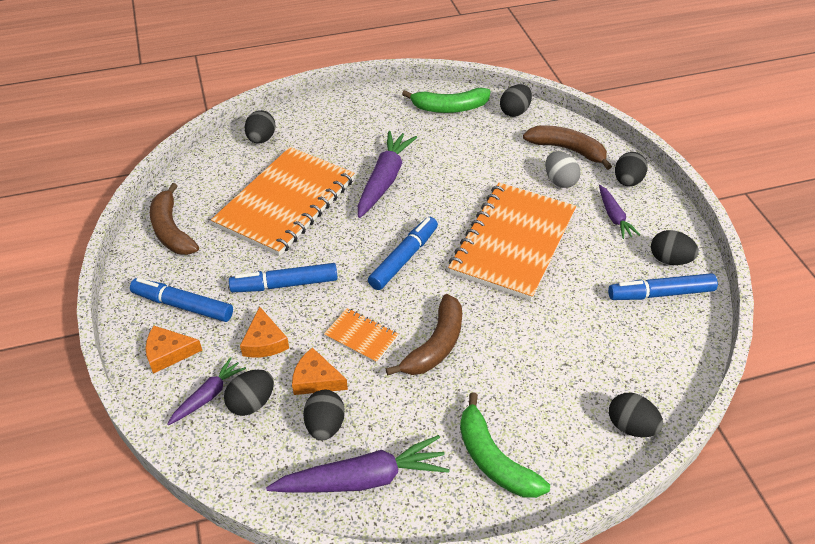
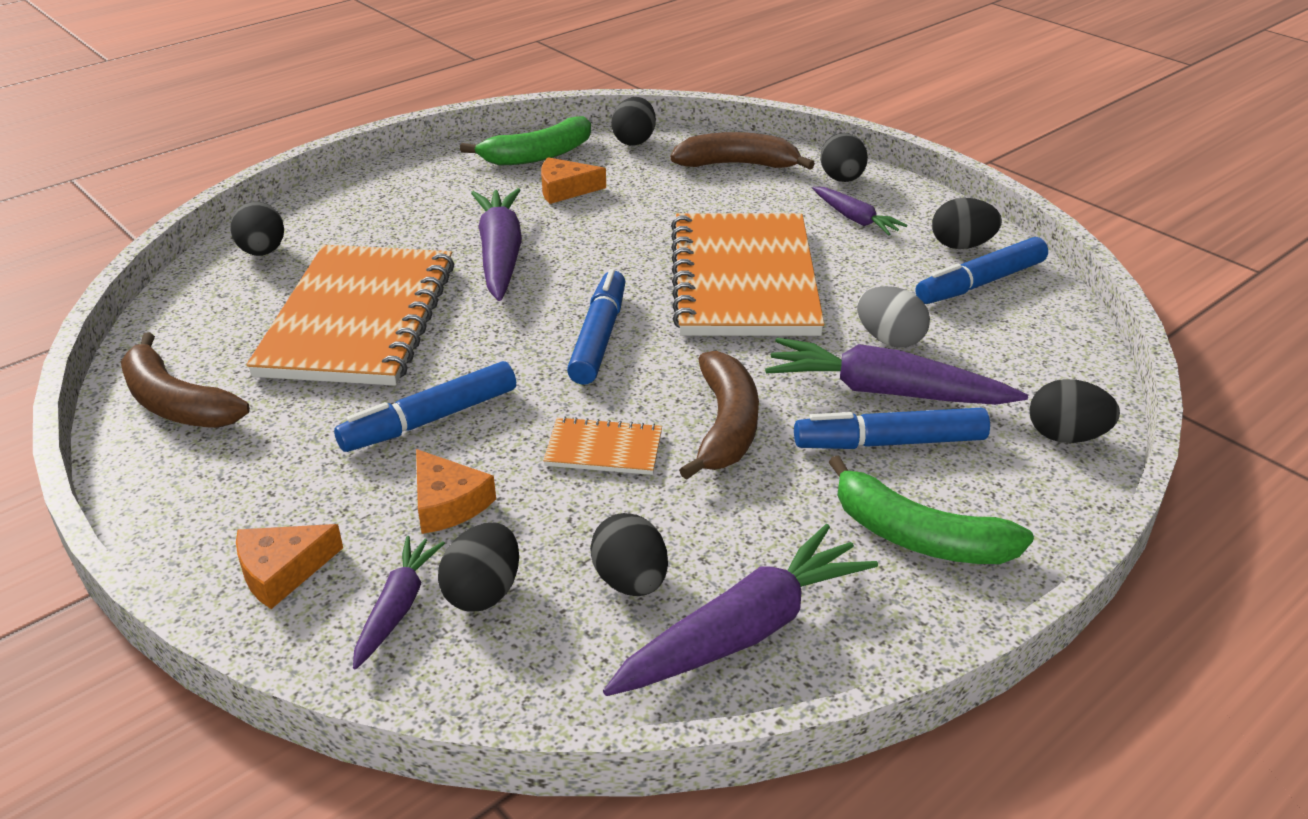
camera: 25 degrees left, 10 degrees down
blue marker [130,278,233,322] -> blue marker moved to [794,408,990,449]
orange cheese [292,347,348,395] -> orange cheese moved to [541,157,606,204]
grey egg [546,151,581,188] -> grey egg moved to [857,286,930,347]
none -> purple carrot [765,338,1028,405]

